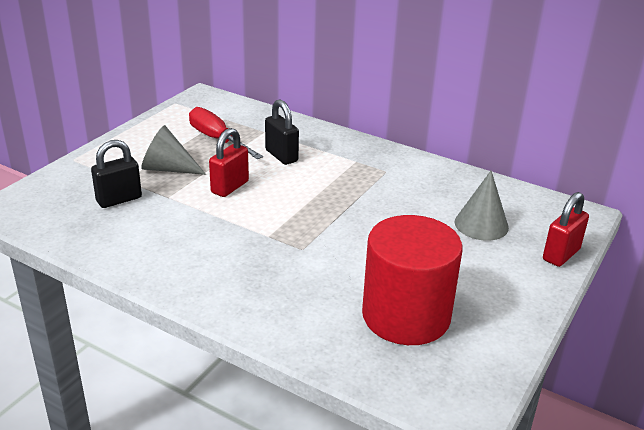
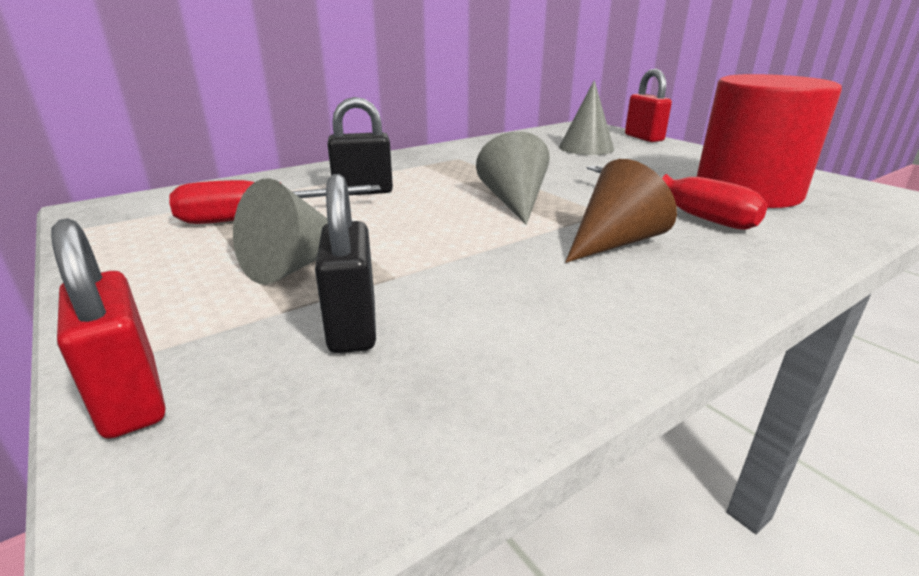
camera: 65 degrees left, 5 degrees down
red padlock [209,128,249,197] -> red padlock moved to [51,218,165,439]
none -> grey cone [476,131,550,225]
none -> brown cone [565,159,677,263]
none -> red screwdriver [586,165,768,230]

